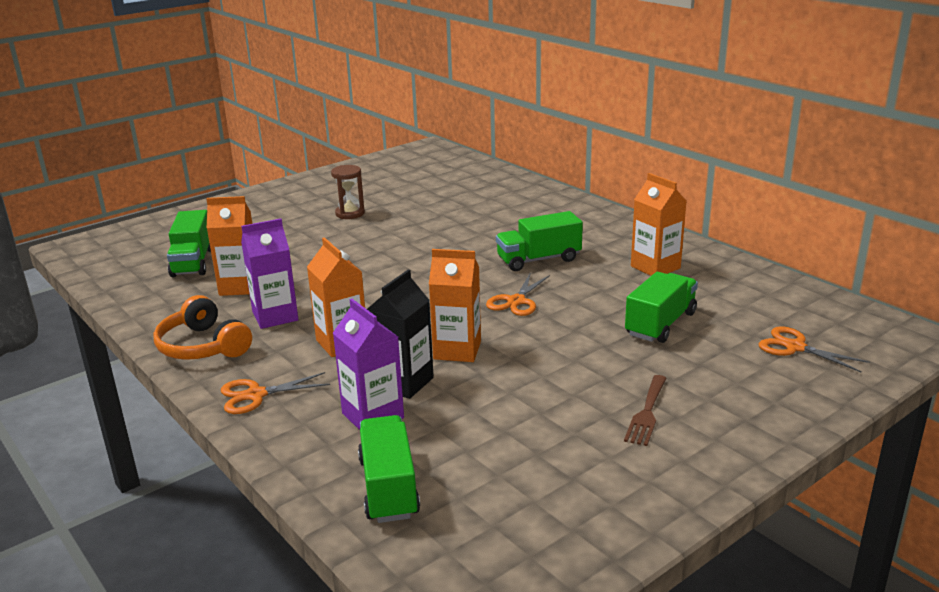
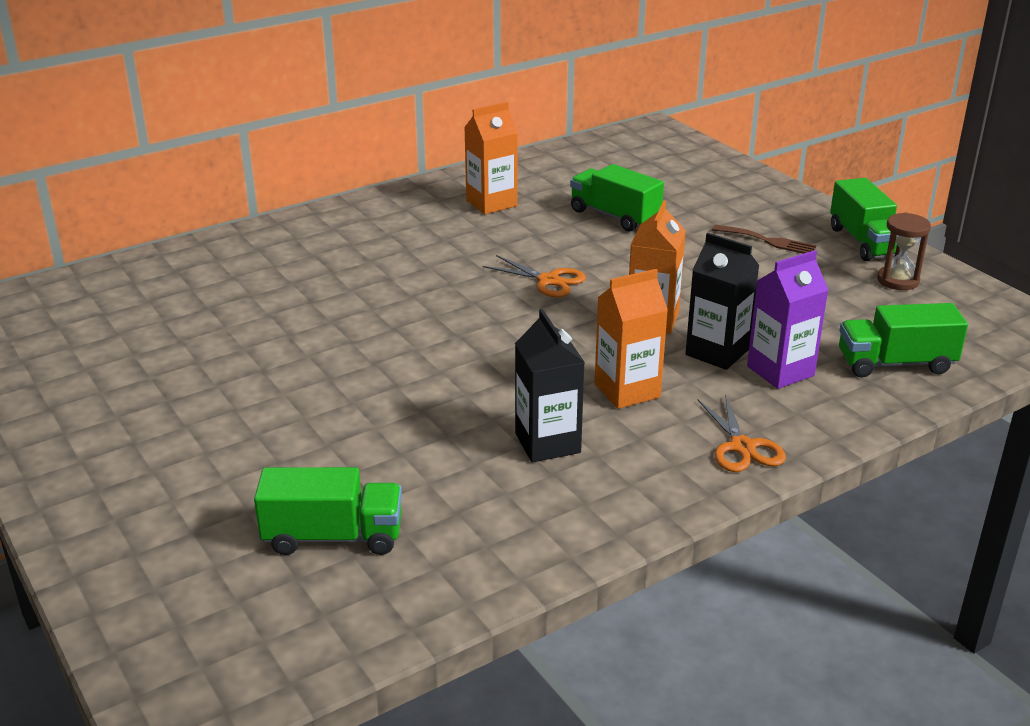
camera: 85 degrees left, 5 degrees up
orange headphones [153,295,252,360] -> none
orange carton [206,196,252,296] -> none
purple carton [241,219,299,329] -> black carton [515,309,585,462]
brown hourglass [331,165,365,219] -> brown hourglass moved to [877,213,931,290]
green truck [496,211,583,271] -> green truck moved to [830,178,897,261]
orange scissors [758,327,870,373] -> none

